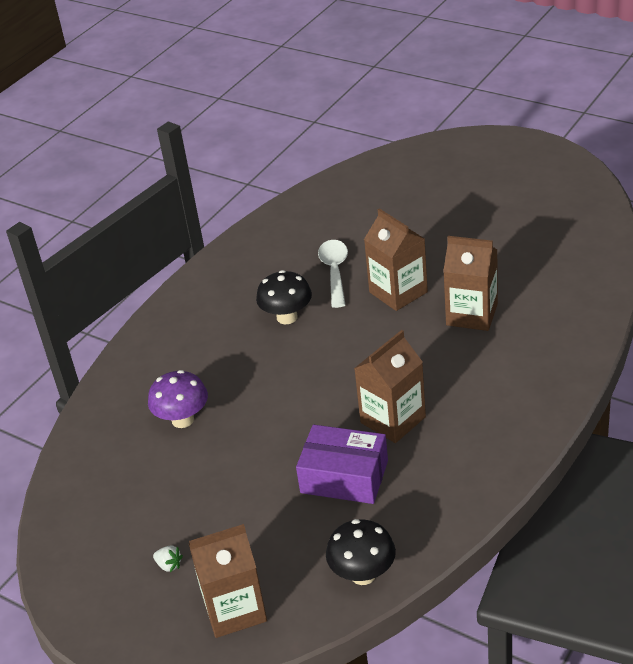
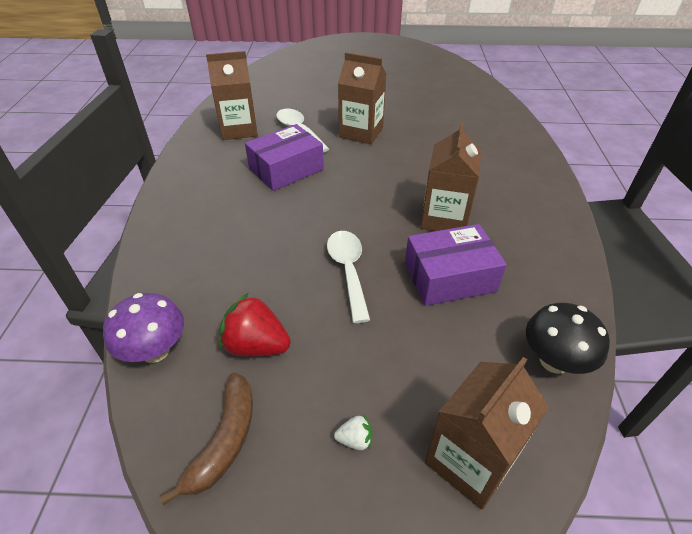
camera: 35 degrees left, 5 degrees up
purple mushroom [148,370,208,428] -> purple mushroom moved to [103,293,184,363]
black mushroom [256,270,312,324] -> purple box [245,124,324,191]
brown carton [443,236,498,331] -> brown carton moved to [206,51,258,140]
none -> brown banana [159,373,253,505]
none -> red strawberry [219,293,291,357]
none -> white spoon [327,231,370,323]

